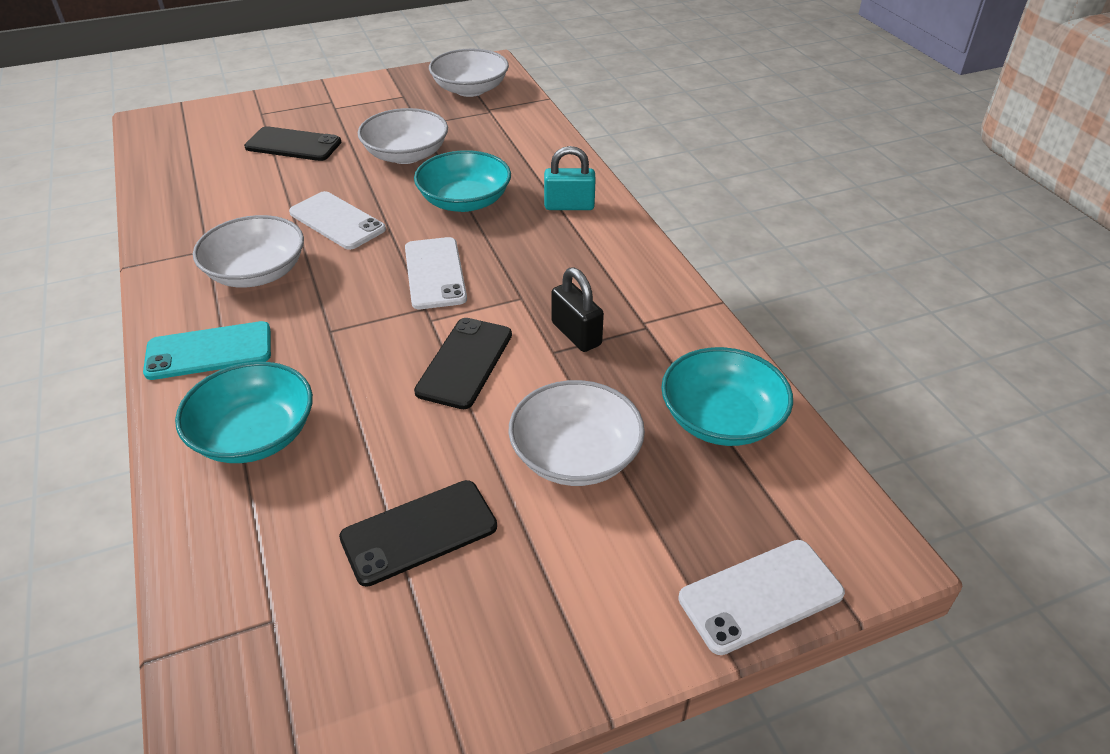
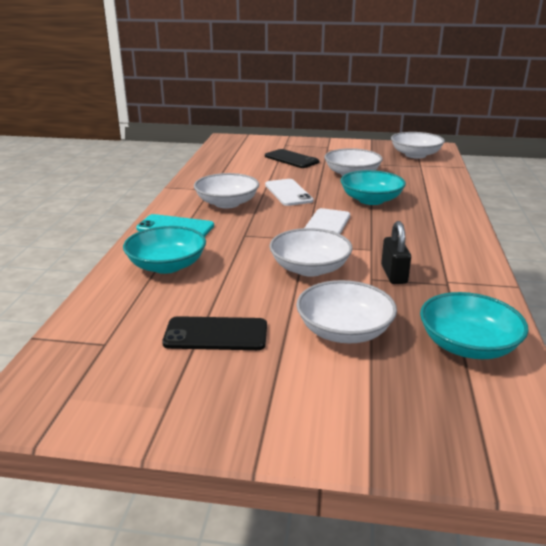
camera: 30 degrees right, 15 degrees down
black phone [414,318,512,409] -> white bowl [269,228,353,277]
turquoise padlock [544,146,596,210] -> none
white phone [678,540,845,655] -> none

